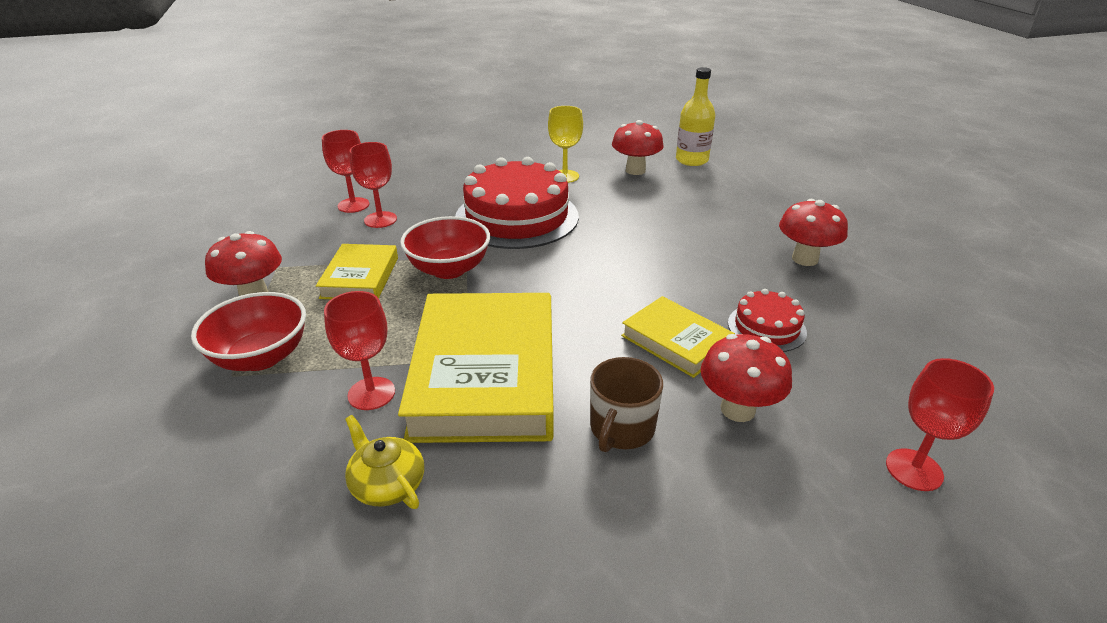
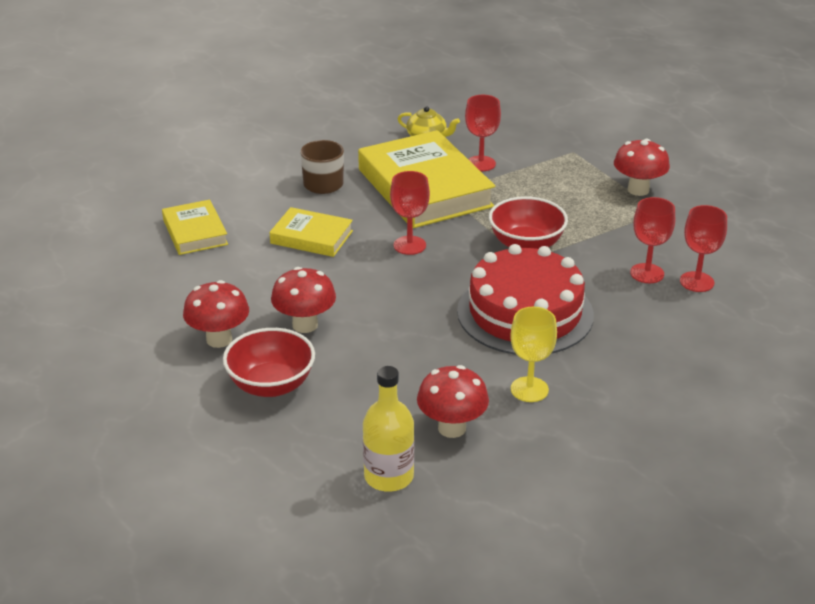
camera: 155 degrees right, 0 degrees up
red bowl [191,292,306,371] -> red bowl moved to [223,328,315,397]
yellow book [316,244,398,299] -> yellow book moved to [162,200,228,255]
red mushroom [701,334,792,422] -> red mushroom moved to [271,267,336,333]
red cake [728,289,807,352] -> none
red goblet [886,358,994,491] -> red goblet moved to [390,171,430,255]

